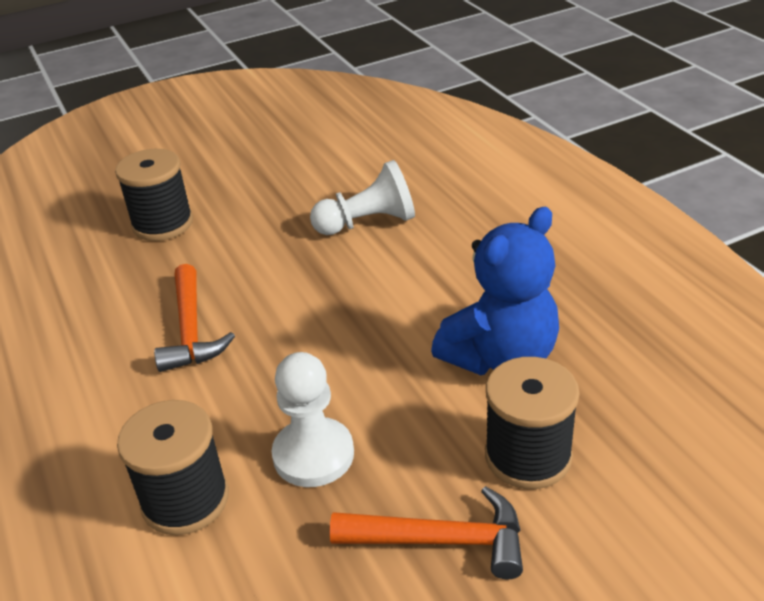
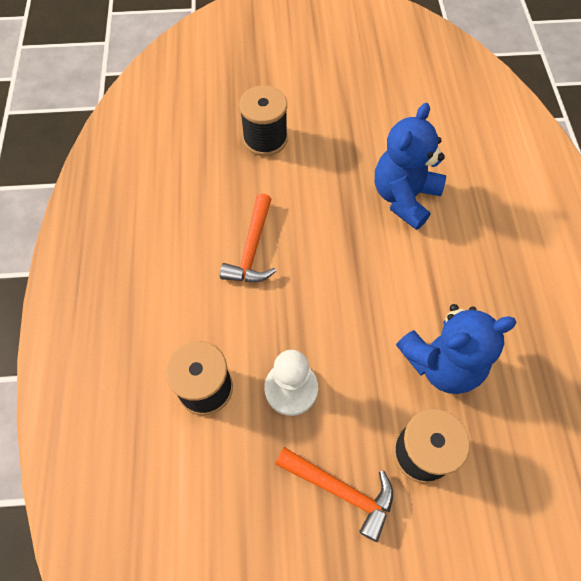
camera: 20 degrees right, 25 degrees up
white pawn [310,160,415,235] -> blue teddy bear [375,103,446,230]

